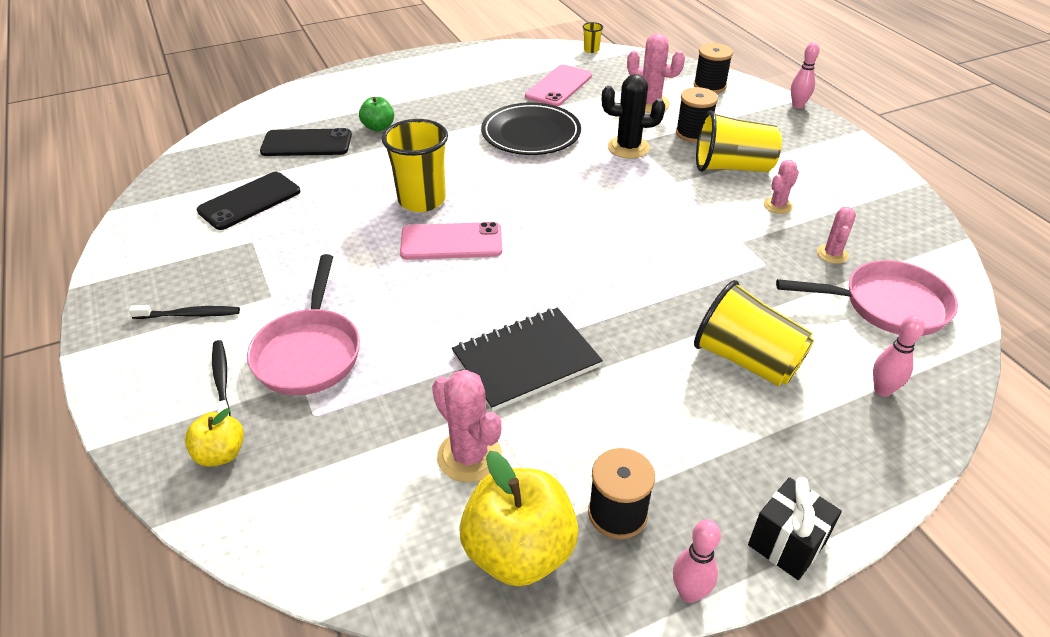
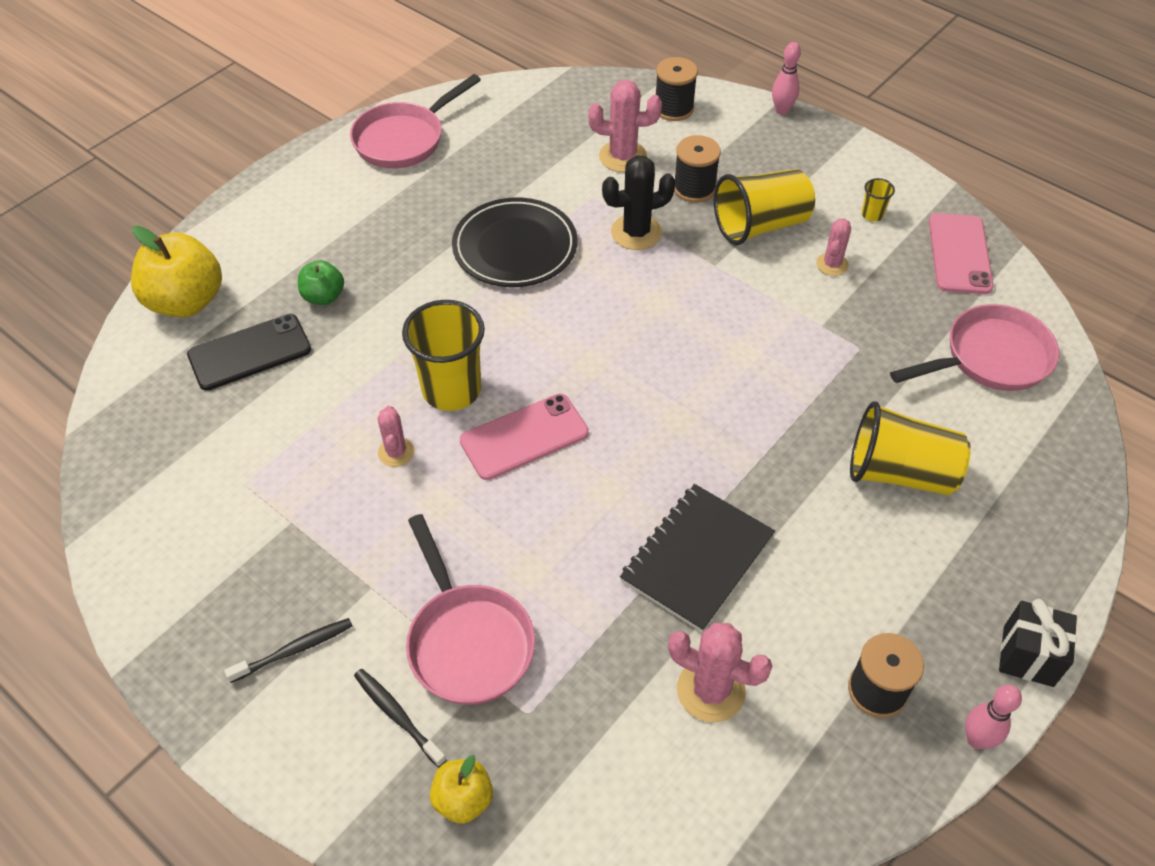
camera: 25 degrees left, 10 degrees up
black phone [197,172,300,230] -> none
yellow apple [459,451,579,587] -> yellow apple moved to [131,226,222,317]
pink phone [525,65,592,106] -> pink phone moved to [929,213,994,294]
yellow cup [583,22,603,53] -> yellow cup moved to [861,178,895,221]
pink cactus [817,207,856,264] -> pink cactus moved to [378,406,415,467]
pink bowling pin [873,315,925,397] -> none
none -> pink pan [350,74,481,168]

